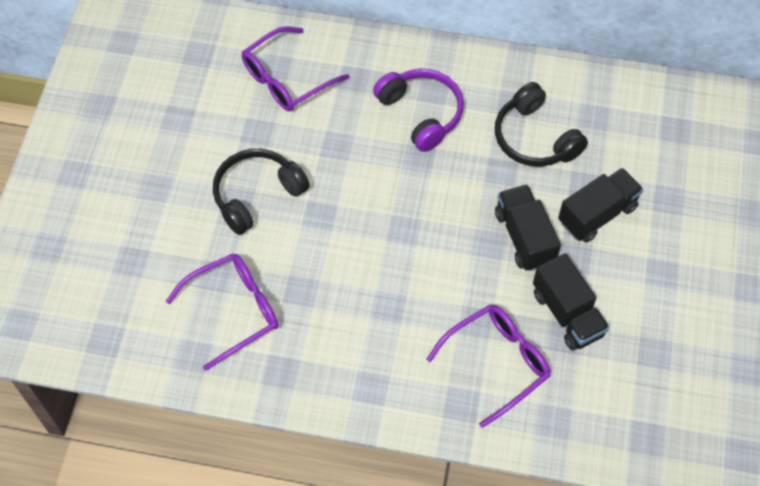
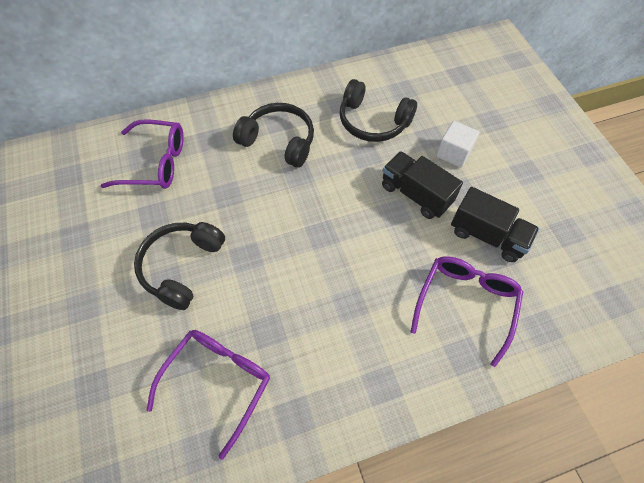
camera: 30 degrees left, 0 degrees up
purple glasses [242,26,349,111] -> purple glasses turned 105 degrees counterclockwise [101,119,183,189]
purple headphones [373,69,464,152] -> black headphones [233,103,314,168]
black truck [558,168,643,243] -> white cube [436,121,479,168]

